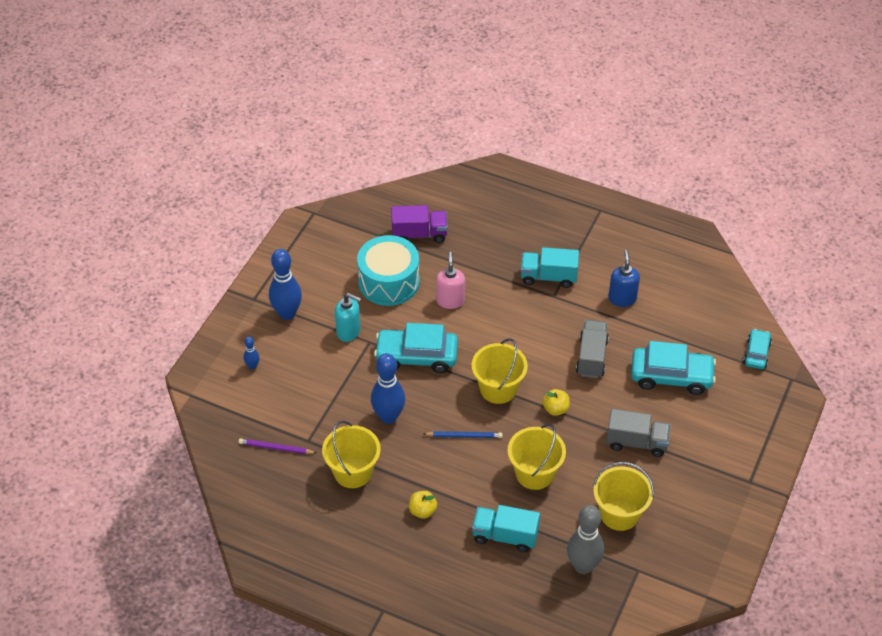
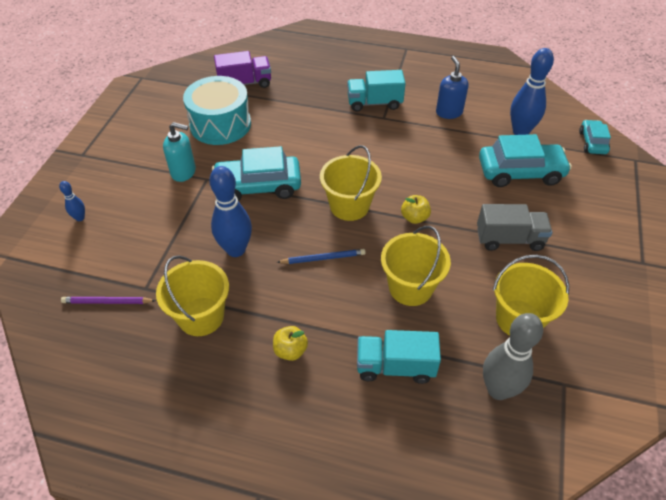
camera: 10 degrees left, 0 degrees up
blue bowling pin [269,249,302,320] -> blue bowling pin moved to [510,48,554,135]
pink soap dispenser [436,252,465,309] -> none
grey truck [576,320,609,378] -> none

